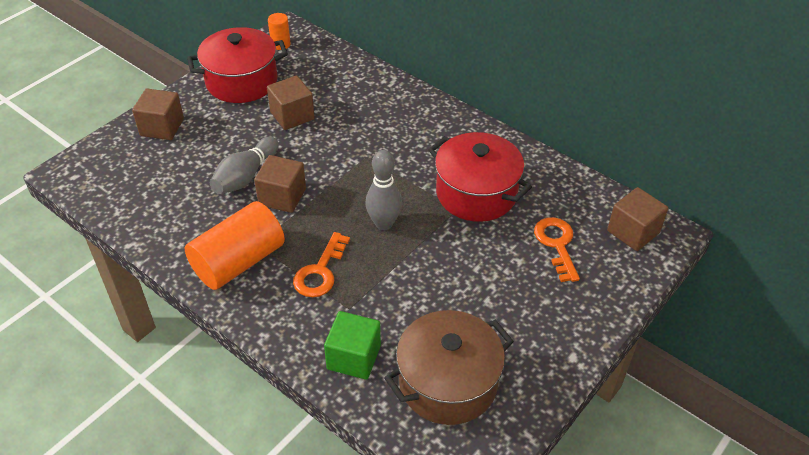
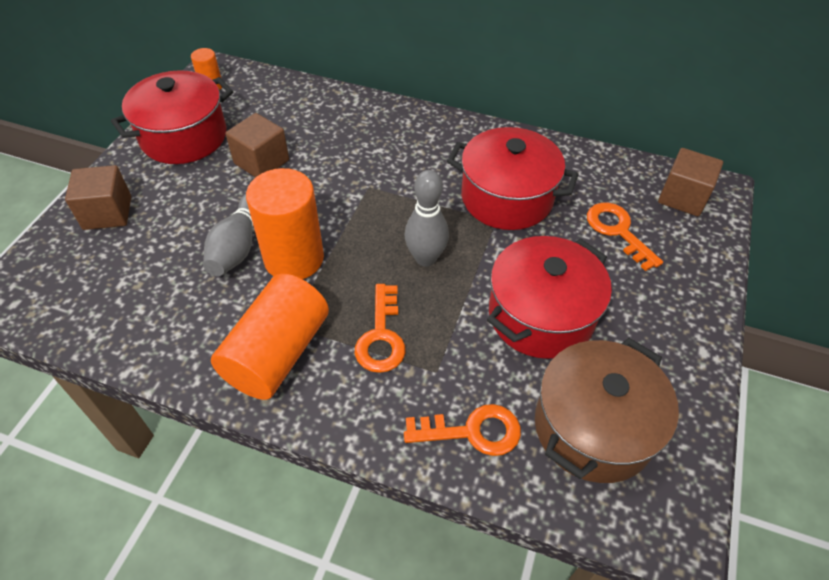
camera: 20 degrees left, 5 degrees up
brown cube [254,155,306,213] -> orange cylinder [246,168,324,279]
green cube [324,311,381,380] -> orange key [404,404,521,456]
none -> red pot [487,236,612,359]

